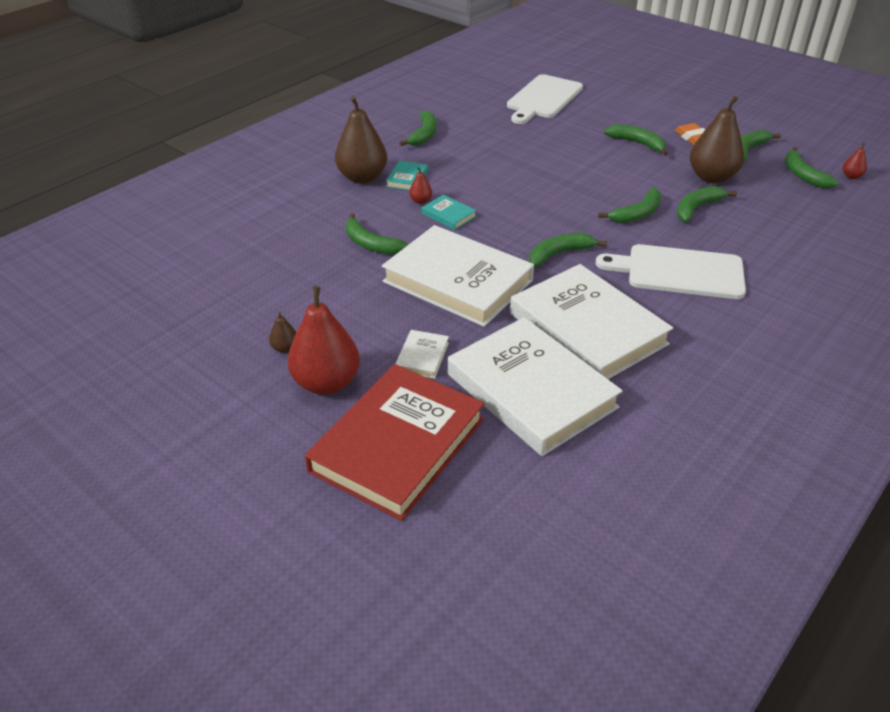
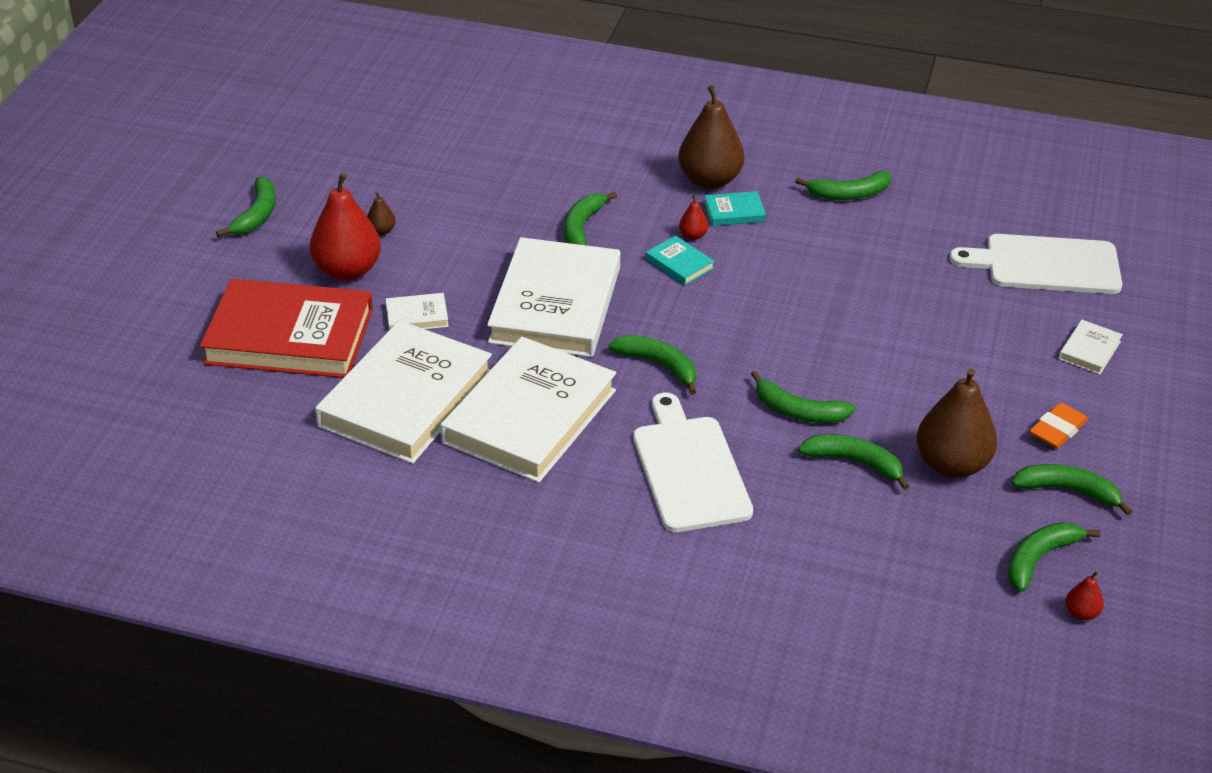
camera: 65 degrees right, 0 degrees up
turquoise book [422,195,477,230] -> turquoise book turned 60 degrees counterclockwise [646,236,715,285]
green banana [604,124,668,156] -> green banana moved to [216,177,276,237]
none -> white book [1059,320,1123,374]

